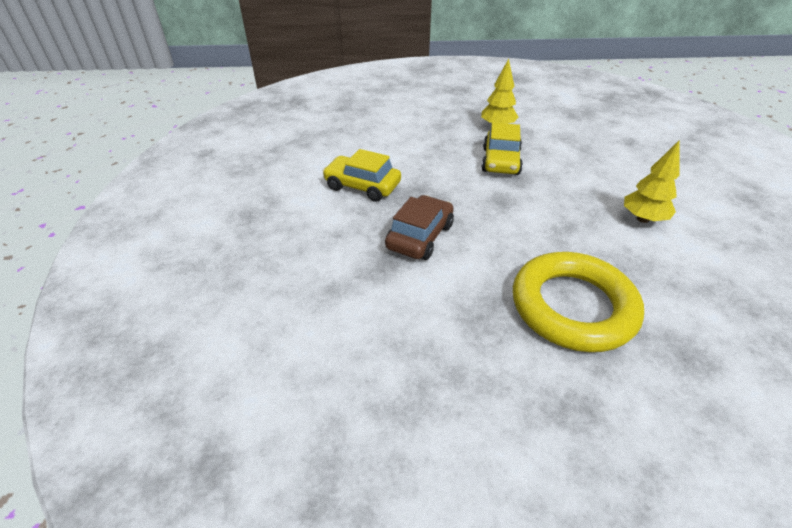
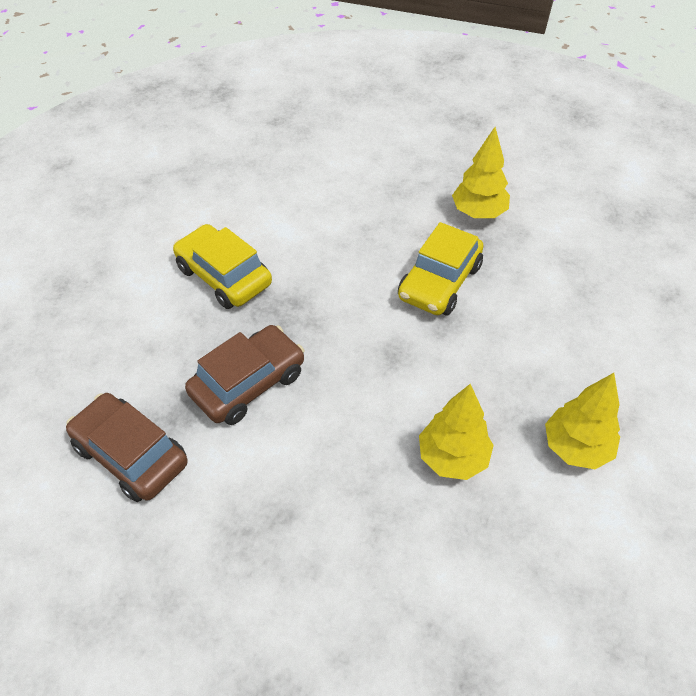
camera: 20 degrees right, 10 degrees up
yellow ring [513,252,644,352] -> none
none -> brown car [66,393,188,502]
none -> yellow tree [419,384,494,480]

